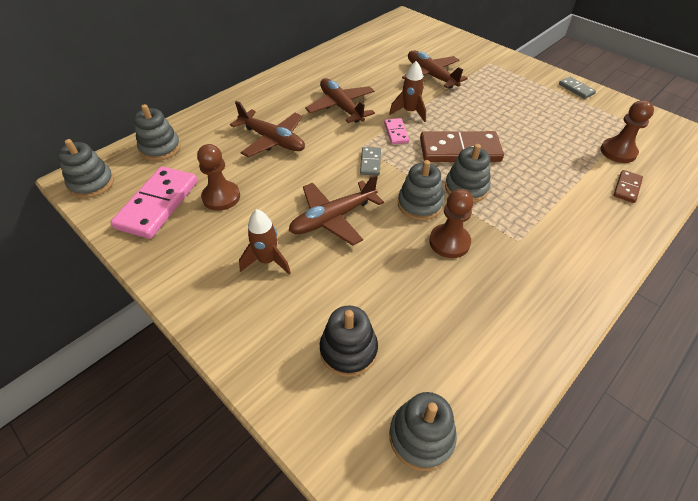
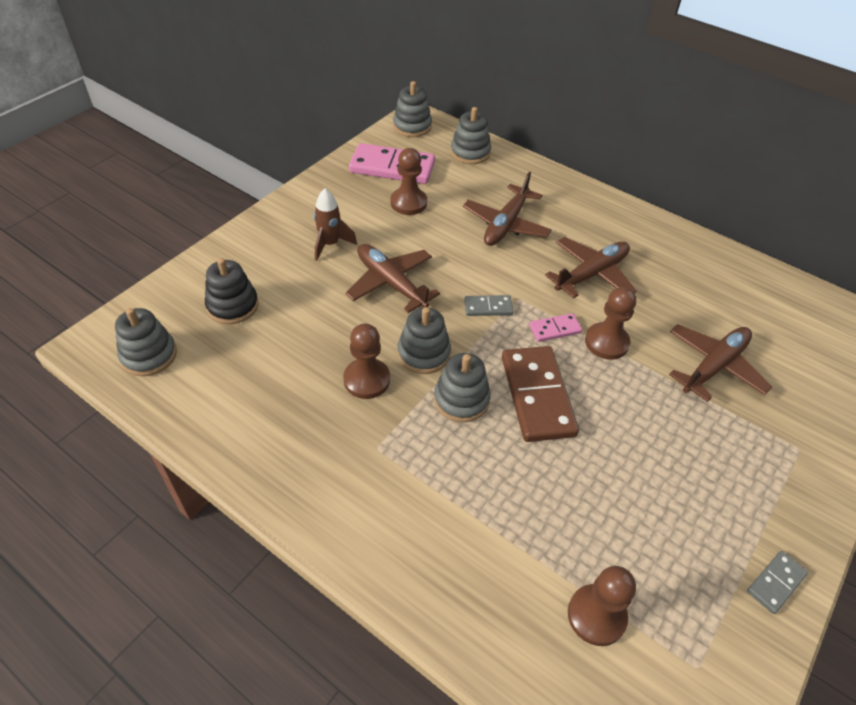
camera: 80 degrees right, 0 degrees up
brown rocket [389,61,426,122] -> brown pawn [585,287,636,360]
brown domino [613,170,643,203] -> none

